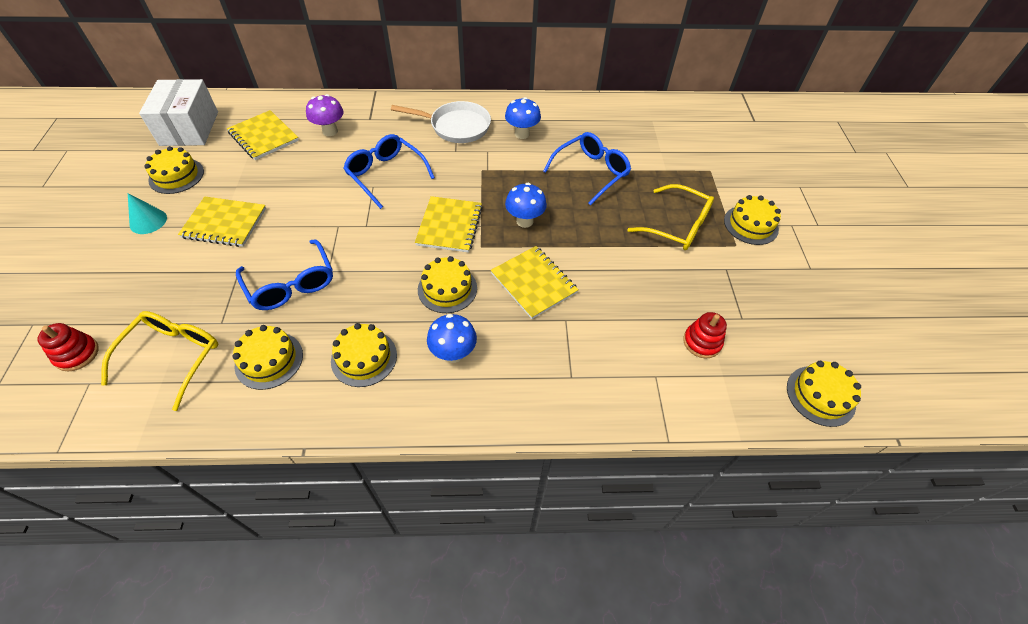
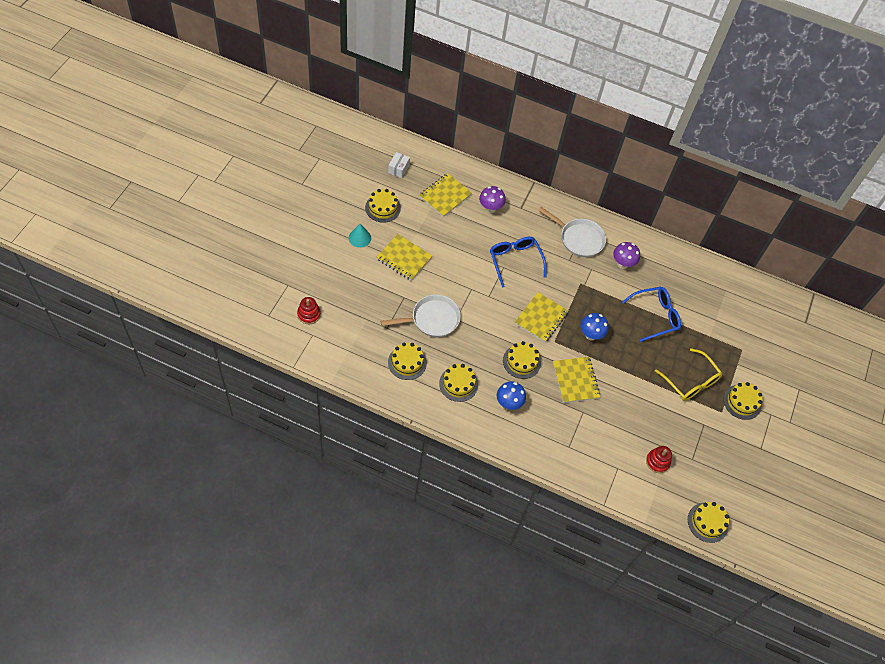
camera: 20 degrees right, 5 degrees up
yellow glasses [101,311,218,411] -> none
white box [139,79,218,146] -> white box [388,152,410,178], size x0.48
yellow notebook [227,110,299,160] -> yellow notebook turned 60 degrees clockwise [419,173,472,217]
blue glasses [236,239,333,310] -> white pan [381,294,461,337]
blue mushroom [505,97,541,139] -> purple mushroom [613,242,640,269]

